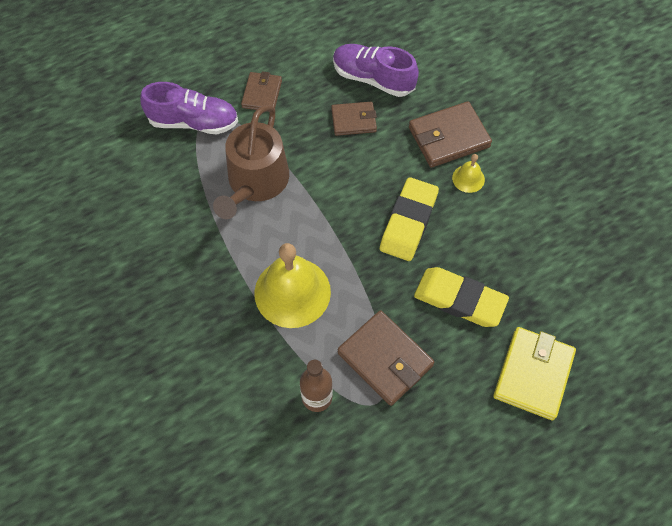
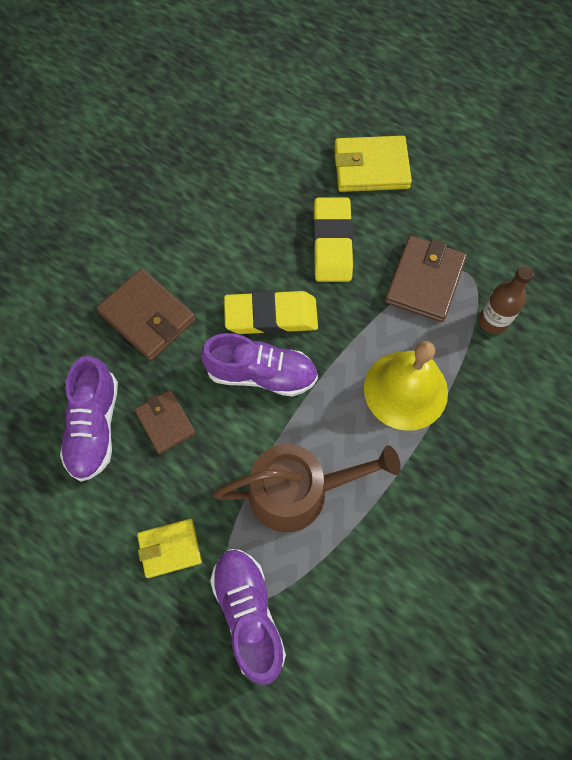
camera: 115 degrees left, 5 degrees up
brown wallet [241,71,282,112] -> yellow wallet [137,519,202,578]
yellow bell [452,154,485,193] -> none
none -> purple shoe [201,333,318,397]

